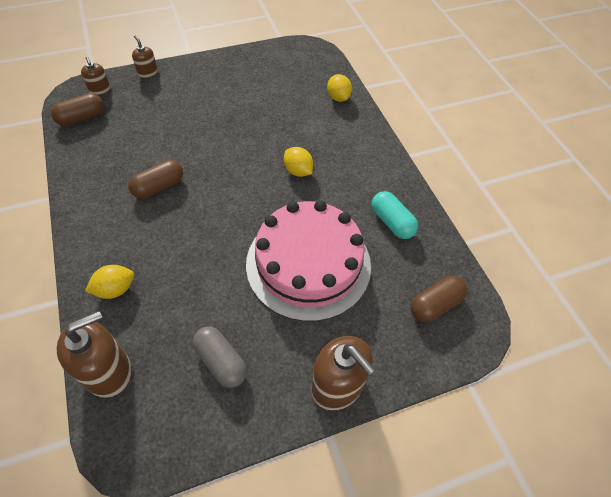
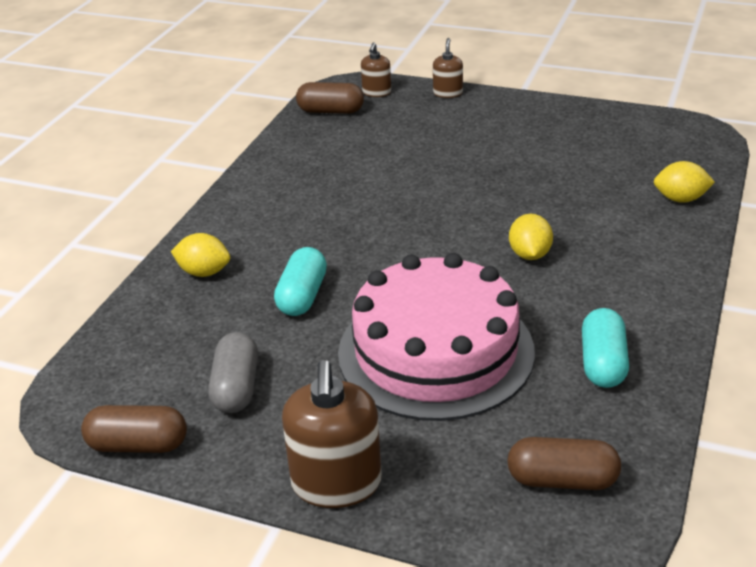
camera: 45 degrees right, 20 degrees down
brown soap dispenser [57,311,131,398] -> none
brown capsule [128,160,183,199] -> brown capsule moved to [81,405,187,453]
yellow lemon [327,74,352,102] -> yellow lemon turned 75 degrees clockwise [654,161,715,203]
none -> turquoise capsule [274,247,327,316]

